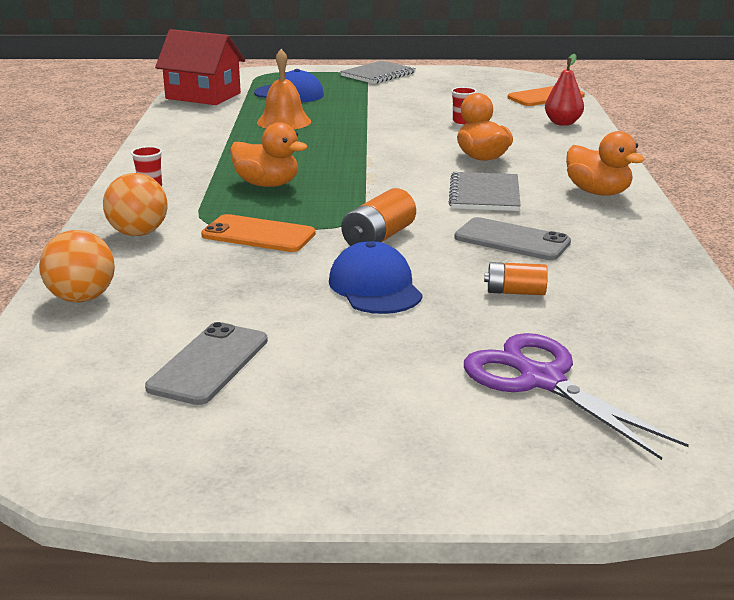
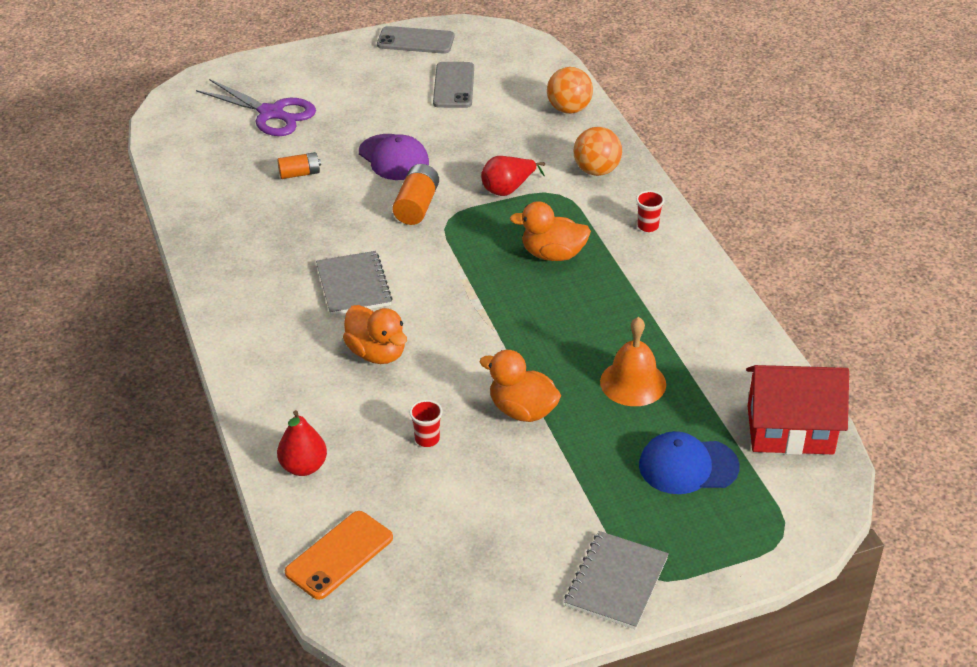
camera: 160 degrees right, 15 degrees up
orange phone [201,214,316,252] -> red pear [481,156,545,196]
blue cap [329,241,423,314] -> purple cap [359,134,429,180]
grey phone [455,217,571,260] -> grey phone moved to [377,26,454,54]
orange duck [566,131,645,196] -> orange duck moved to [480,350,561,422]

